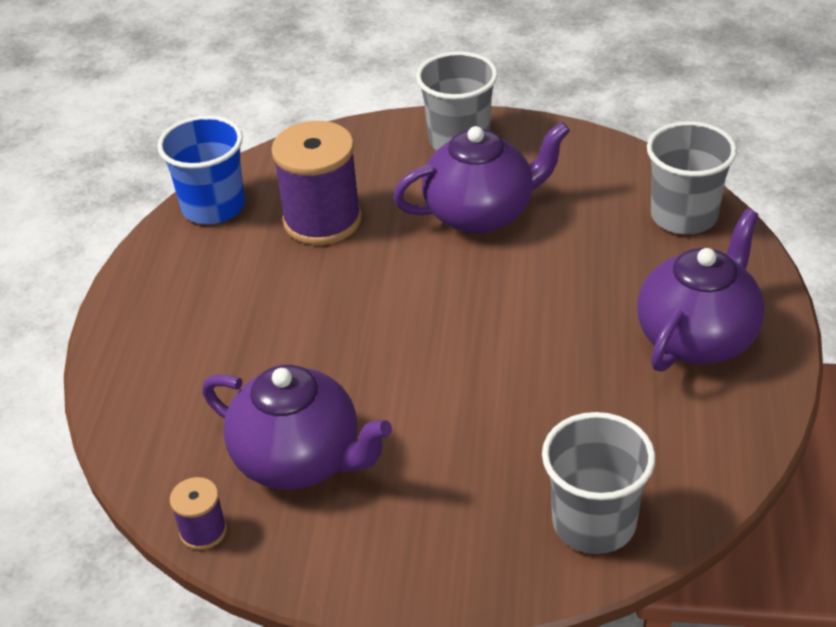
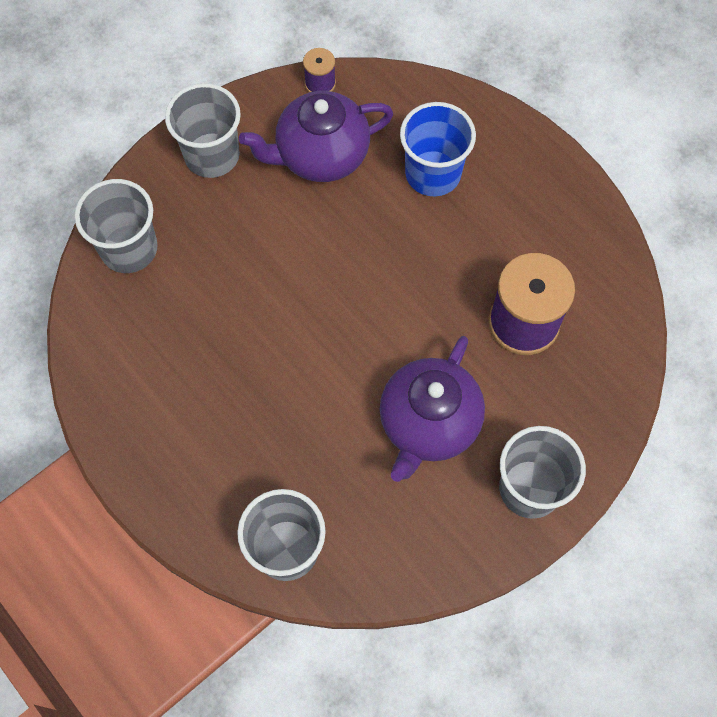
camera: 130 degrees right, 25 degrees up
blue cup [158,115,245,224] -> blue cup moved to [400,102,476,196]
purple teapot [637,209,765,372] -> none
none -> grey cup [165,83,241,178]

